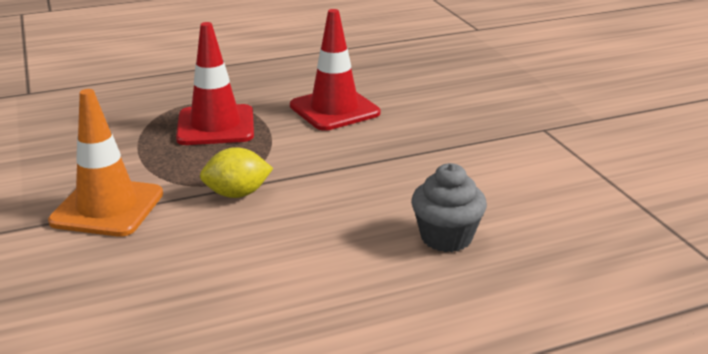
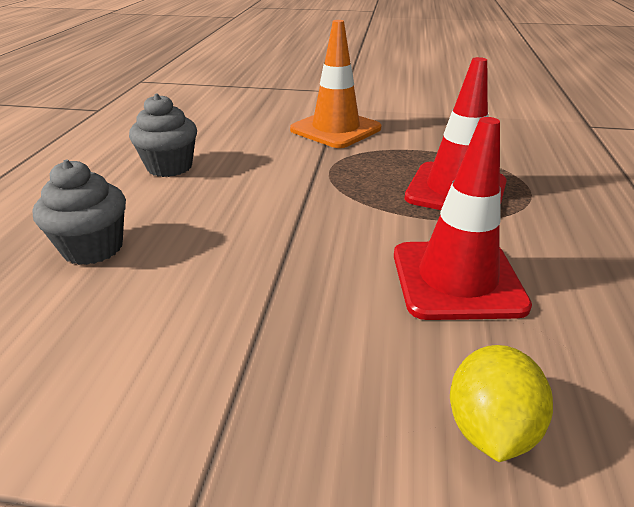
camera: 120 degrees right, 5 degrees up
yellow lemon [200,147,273,198] -> yellow lemon moved to [450,345,553,462]
none -> grey cupcake [129,93,197,177]

